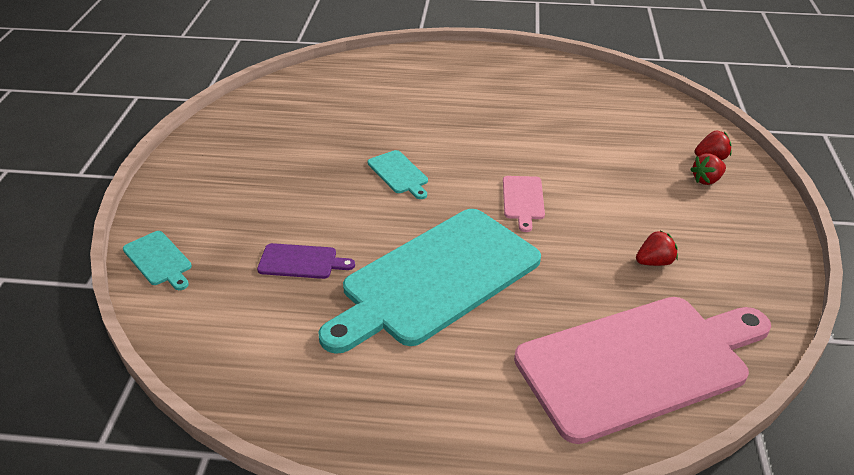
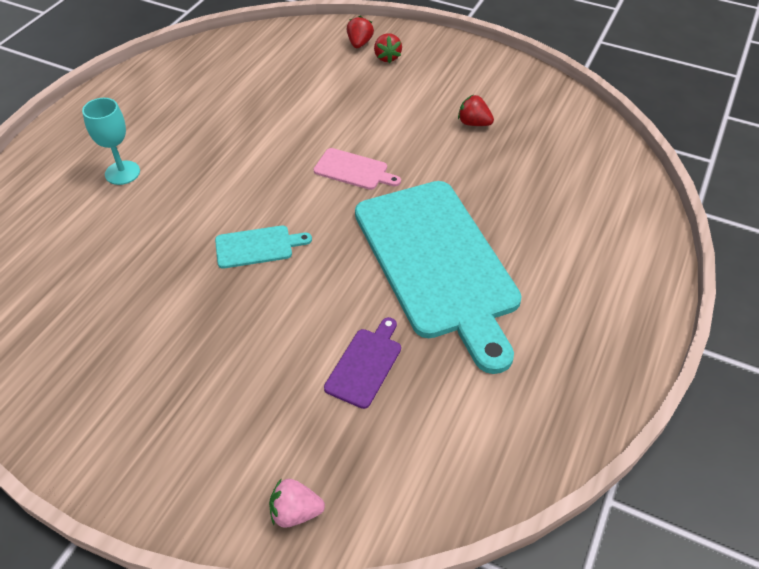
camera: 70 degrees left, 10 degrees up
turquoise cutting board [123,231,192,290] -> pink strawberry [269,478,325,528]
pink cutting board [514,297,771,444] -> none
red strawberry [636,230,678,266] -> red strawberry turned 60 degrees counterclockwise [458,95,494,126]
none -> turquoise goblet [82,98,140,185]

